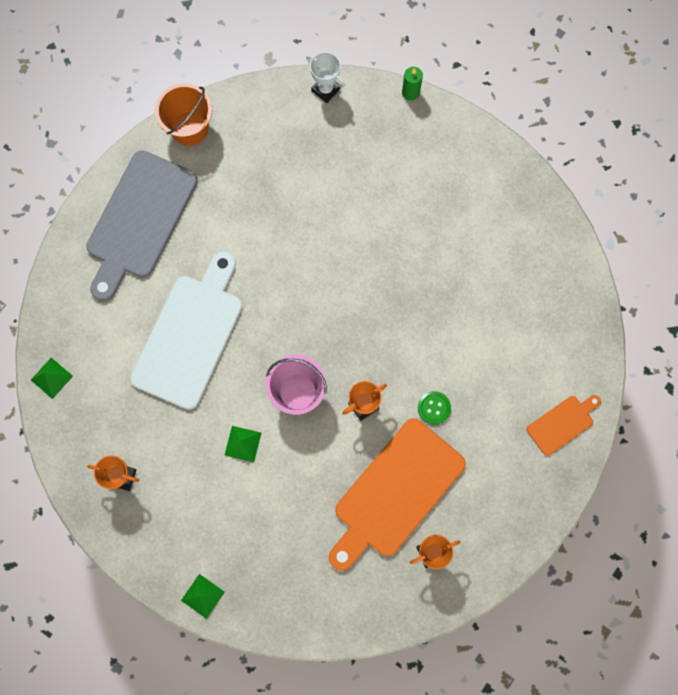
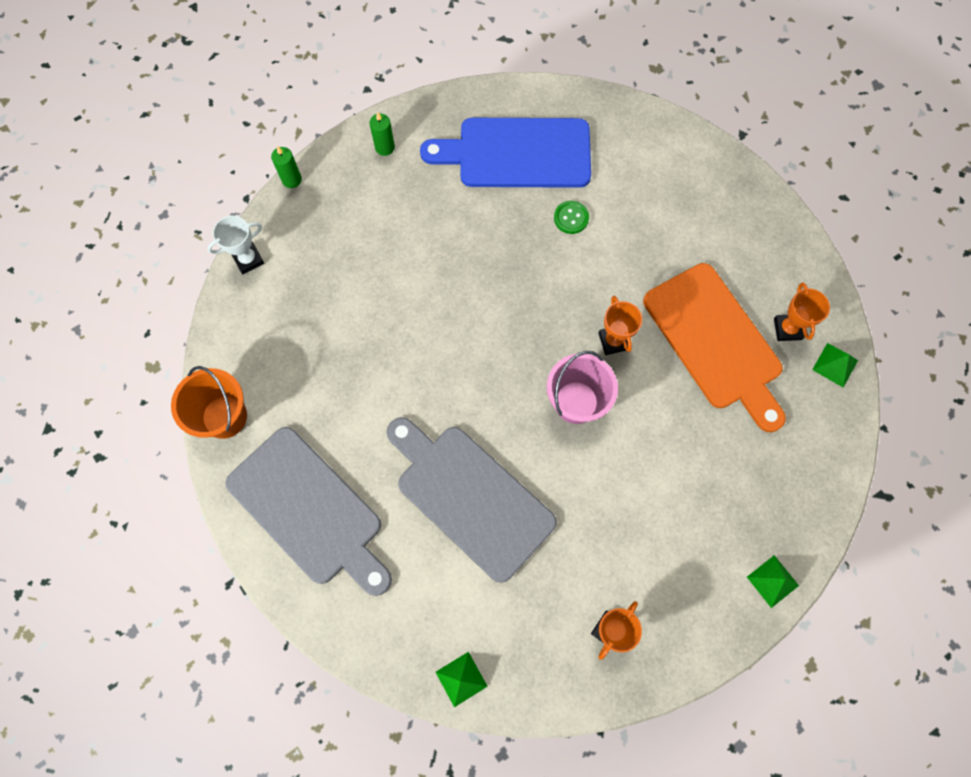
camera: 70 degrees left, 5 degrees down
white cutting board [130,251,242,409] -> grey cutting board [387,417,557,583]
green pyramid [225,426,261,462] -> green pyramid moved to [812,343,858,387]
green button [418,391,451,425] -> green button moved to [554,201,589,234]
orange cutting board [527,395,601,456] -> none
none -> green candle [369,112,395,156]
none -> blue cutting board [420,118,591,188]

